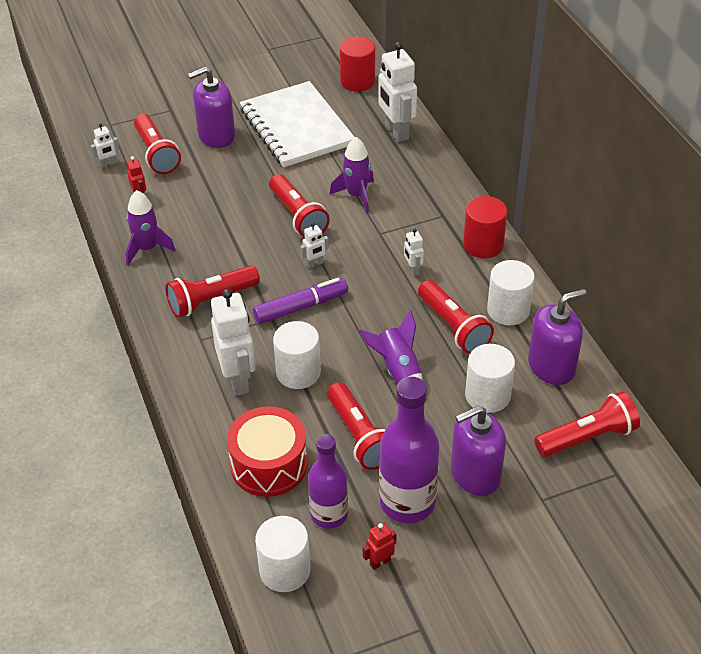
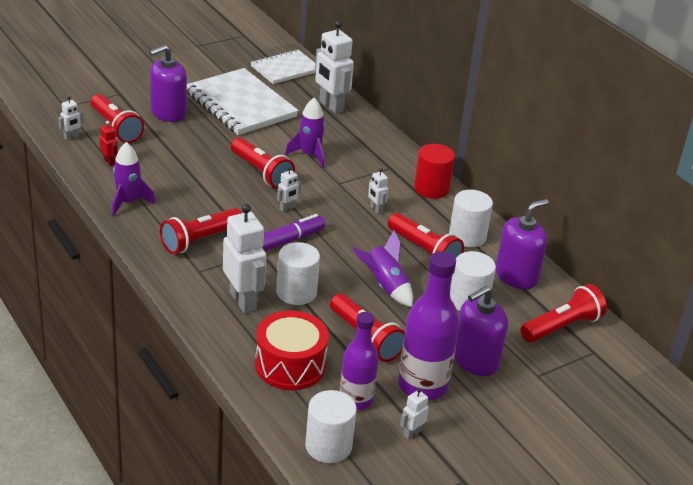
camera: 15 degrees left, 10 degrees down
red cylinder [340,37,375,91] -> white notebook [251,50,316,84]
red robot [363,522,396,570] -> white robot [400,388,429,439]

